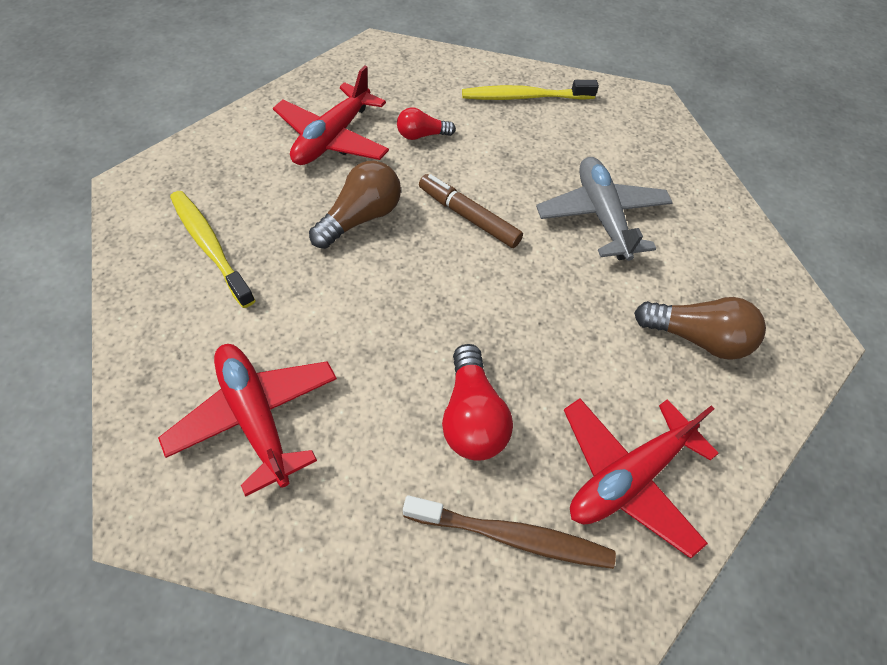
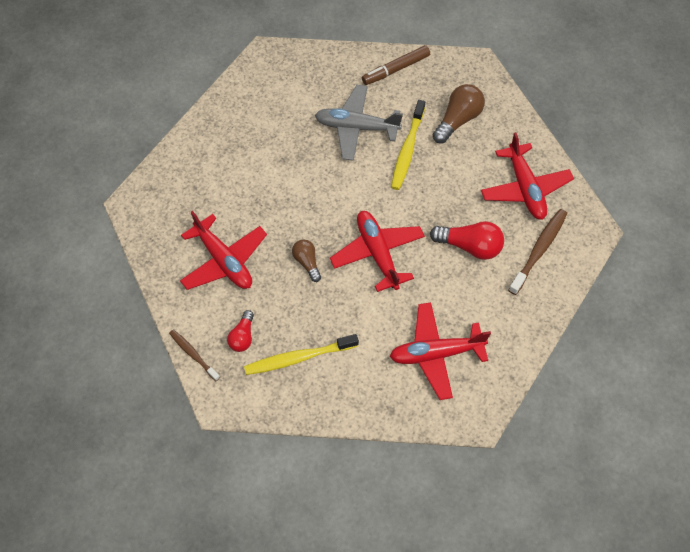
camera: 65 degrees left, 5 degrees up
brown light bulb [309,161,401,249] -> brown light bulb [292,240,321,282], size x0.61
red light bulb [397,107,456,140] -> red light bulb moved to [227,310,254,352]
brown marker [419,174,523,248] -> brown marker moved to [362,45,430,85]
yellow toothbrush [462,80,599,100] -> yellow toothbrush moved to [391,100,425,190]
none -> brown toothbrush [169,330,220,381]
none -> red plane [330,211,425,292]

